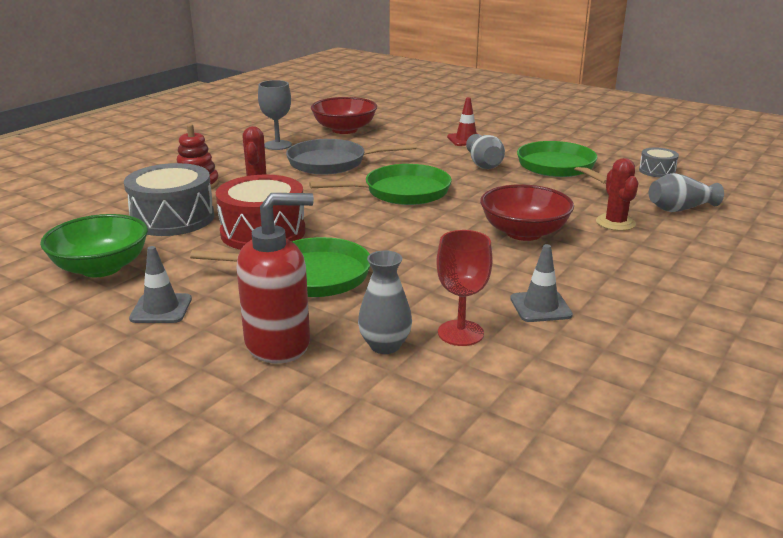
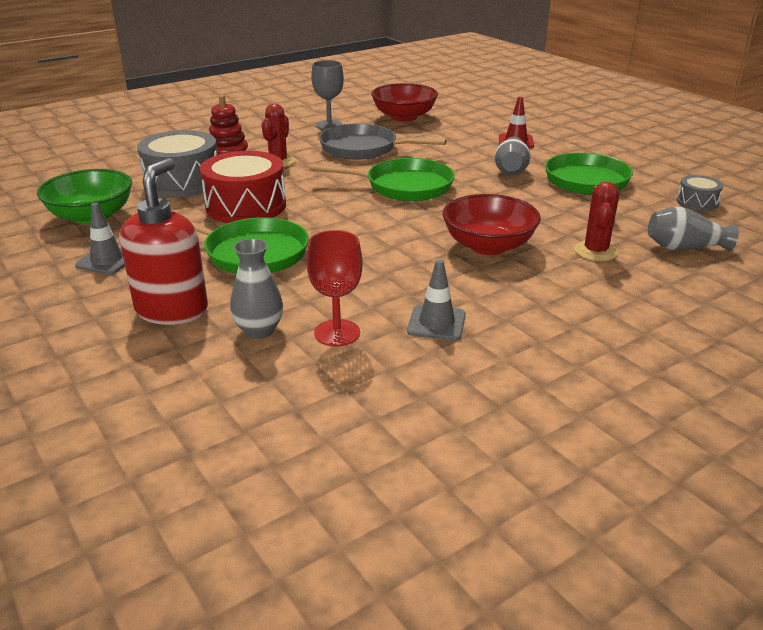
camera: 20 degrees right, 5 degrees up
red soap dispenser [236,193,314,364] -> red soap dispenser turned 75 degrees counterclockwise [120,158,208,325]

